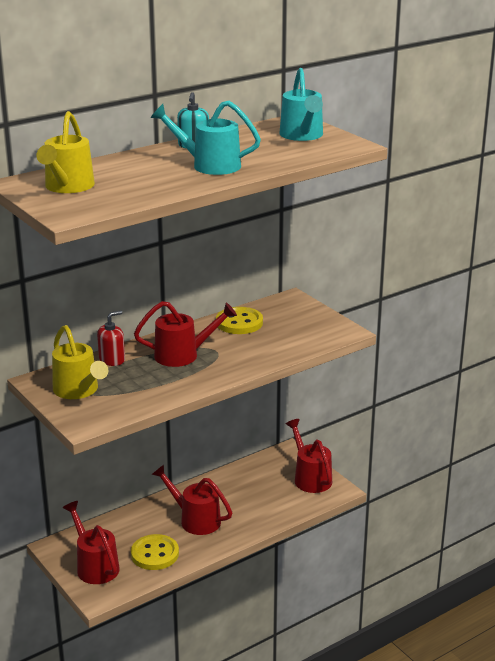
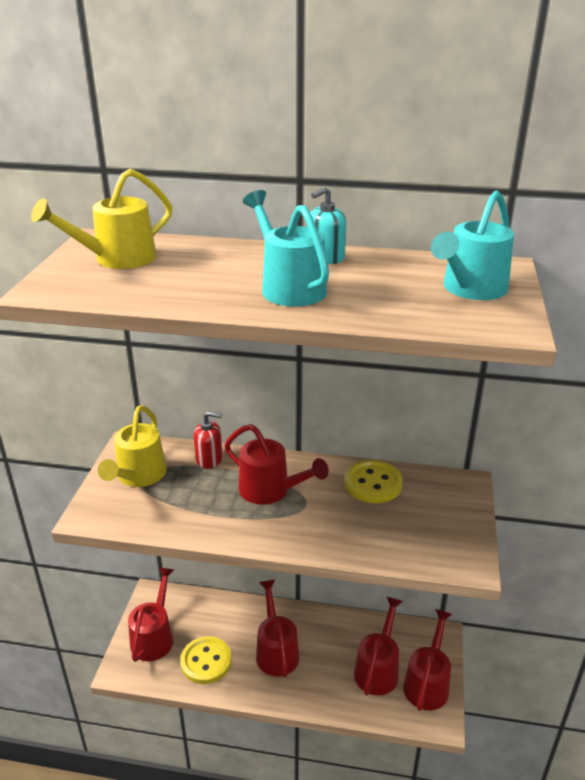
camera: 45 degrees right, 5 degrees up
none -> red watering can [354,596,403,695]

